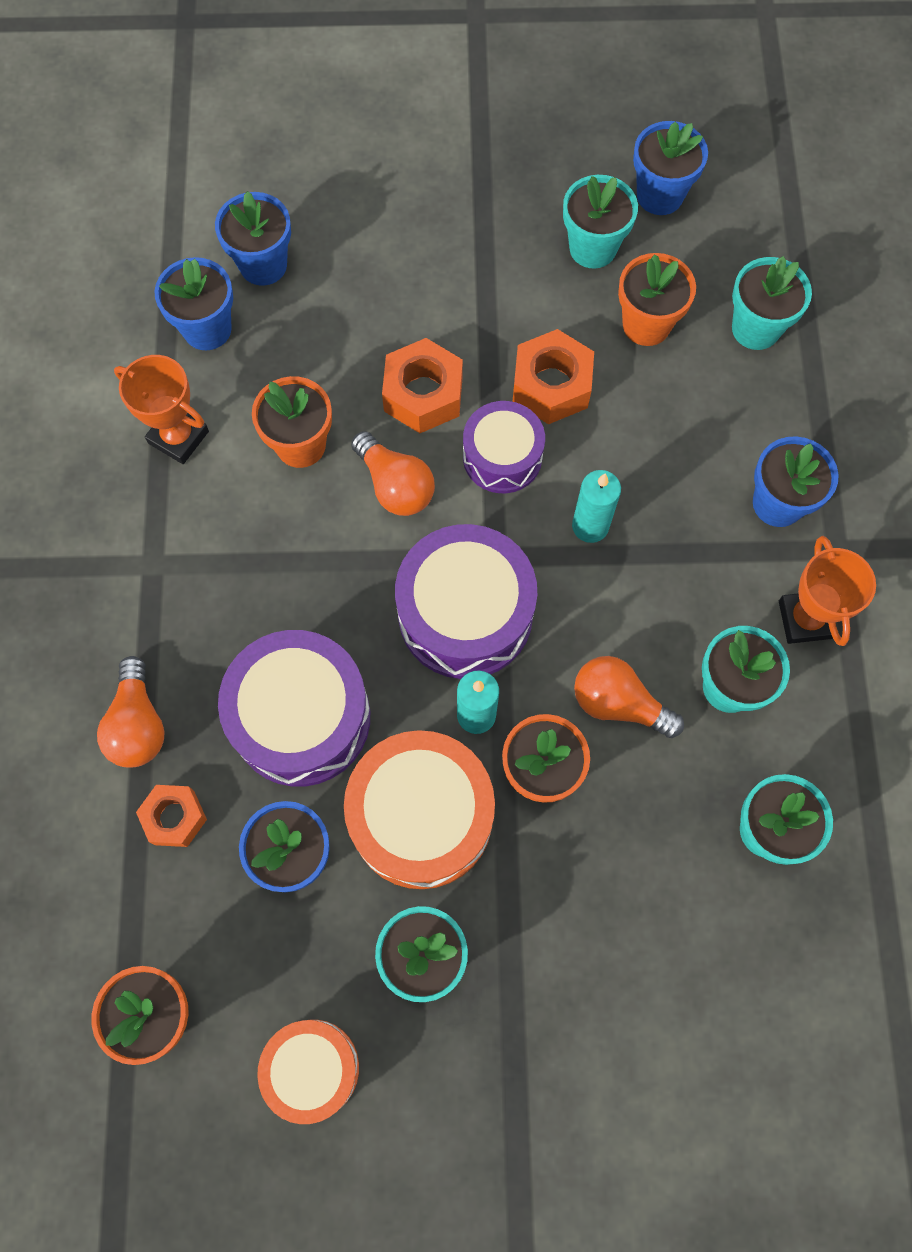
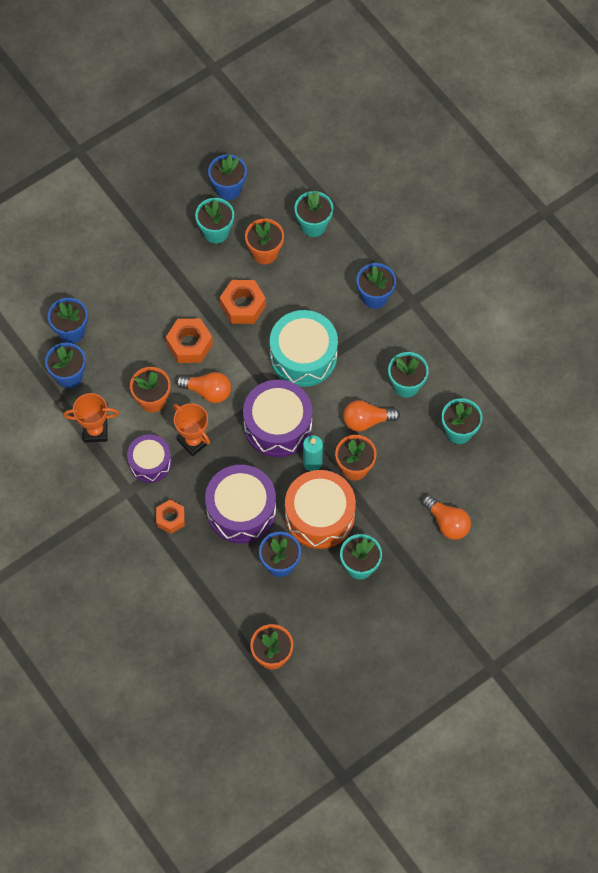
camera: 35 degrees left, 5 degrees down
orange light bulb [97,656,165,768] -> orange light bulb moved to [422,495,471,540]
orange nut [136,785,207,847] -> orange nut moved to [156,500,185,534]
orange drum [257,1020,359,1124] -> none
purple drum [463,401,545,493] -> purple drum moved to [127,435,172,483]
turquoise candle [572,470,621,543] -> turquoise drum [270,310,338,387]
orange trophy [779,536,876,646] -> orange trophy moved to [173,403,210,456]

